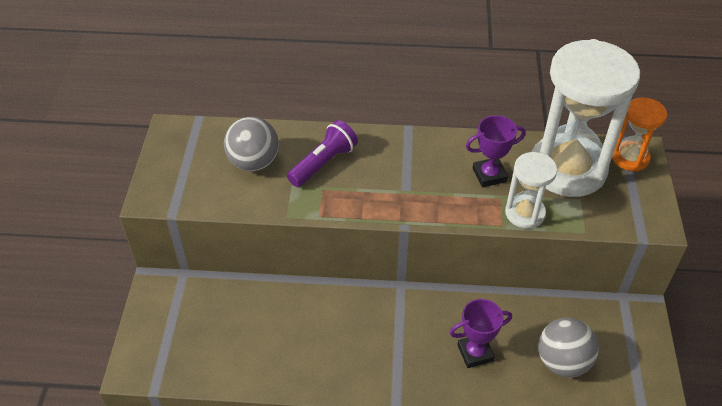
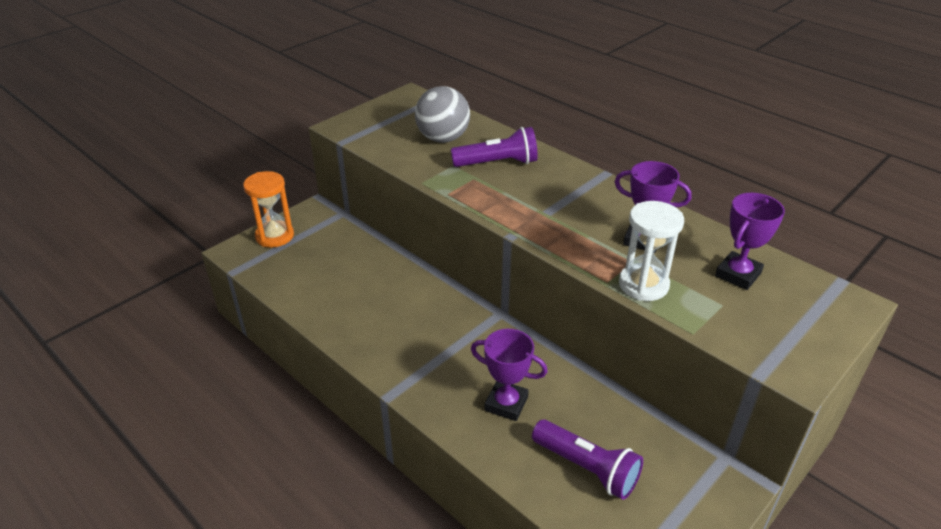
camera: 40 degrees right, 10 degrees down
white hourglass [532,39,640,197] -> purple trophy [715,193,785,290]
grey ball [538,318,599,377] -> purple flashlight [532,420,643,500]
orange hourglass [612,97,667,171] -> orange hourglass moved to [243,171,294,248]

